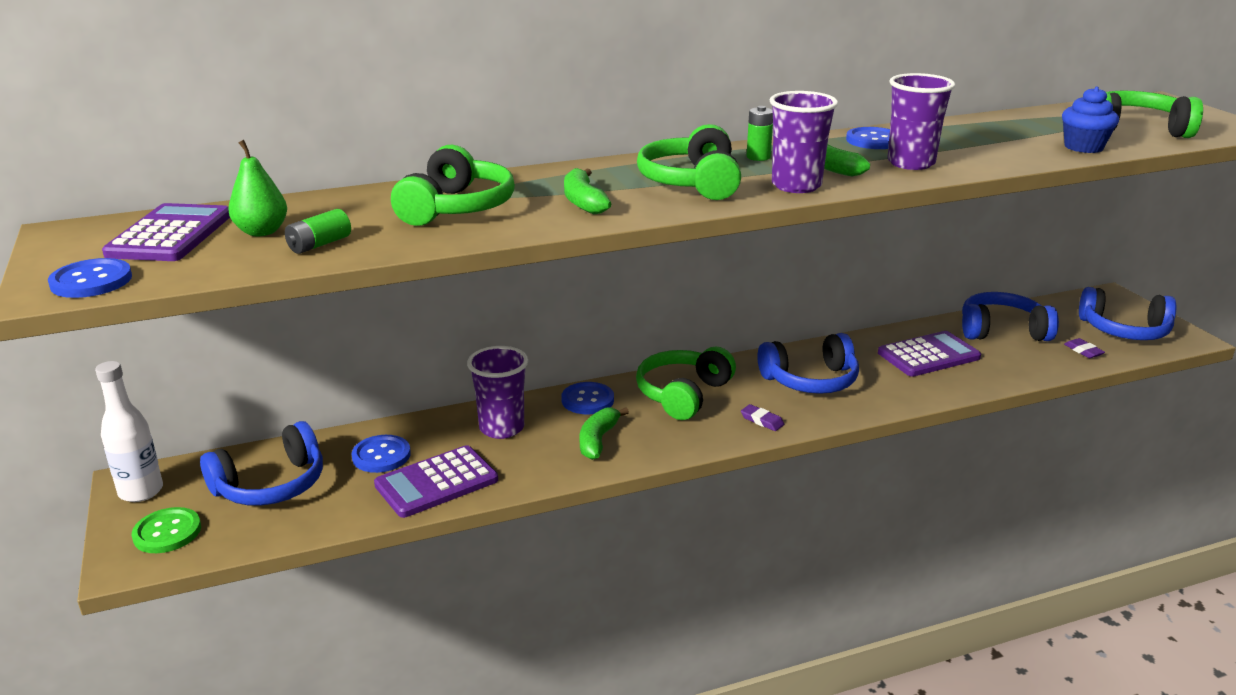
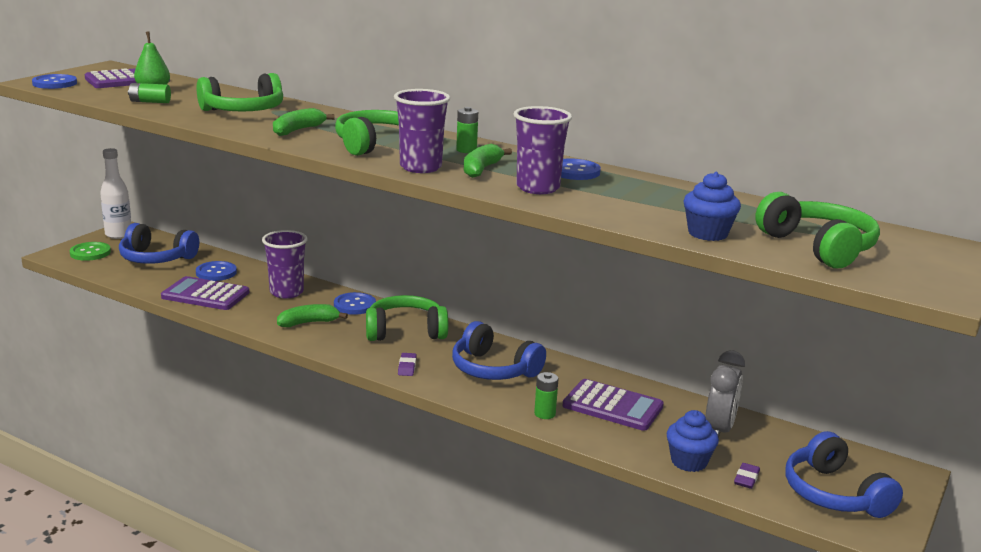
camera: 50 degrees right, 5 degrees down
blue headphones [962,292,1059,341] -> grey clock [706,350,745,438]
none -> green battery [534,372,558,419]
none -> blue cupcake [666,410,719,472]

